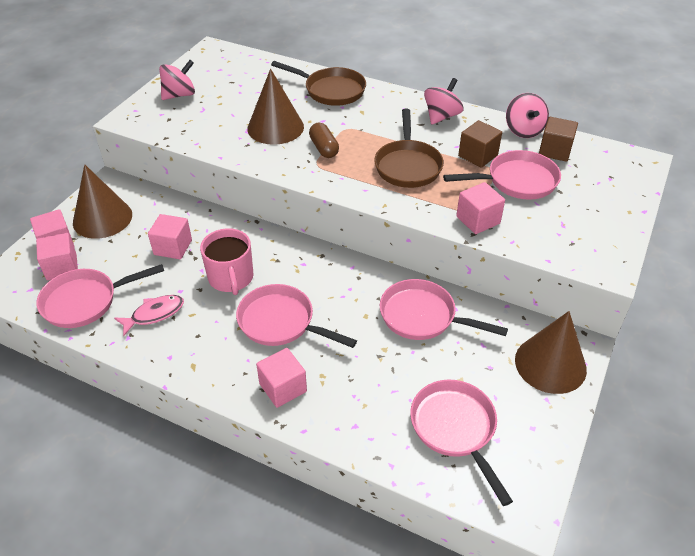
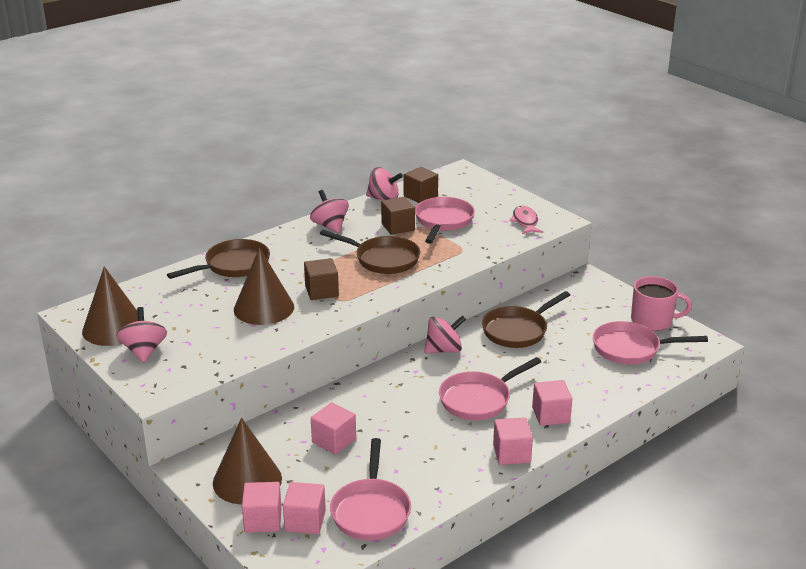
camera: 65 degrees left, 15 degrees down
pink fish [114,295,184,336] -> pink fish moved to [510,206,543,234]
pink mug [200,228,254,295] -> pink mug moved to [631,276,692,331]
brown capsule [309,123,339,158] -> brown cube [304,258,339,300]
pink pan [380,279,508,340] -> brown pan [482,291,570,348]
pink cube [456,182,505,234] -> pink cube moved to [493,417,533,465]
brown cone [515,311,587,394] -> brown cone moved to [82,266,138,346]
none -> pink spinning top [424,315,466,353]

